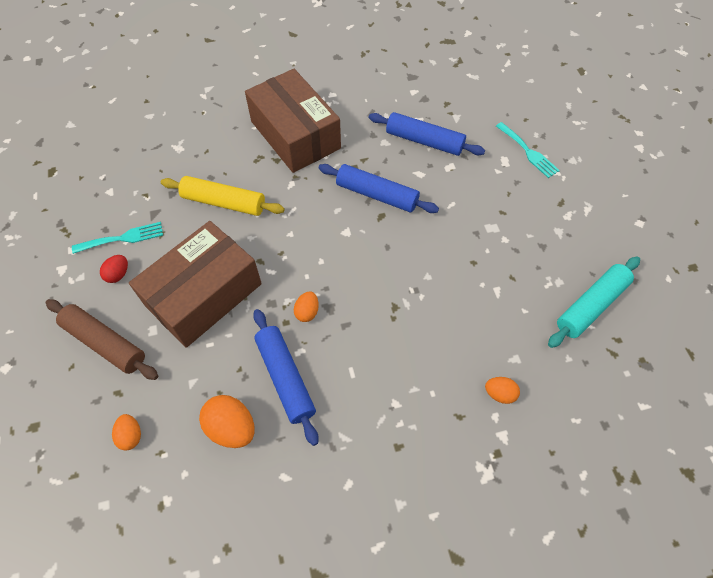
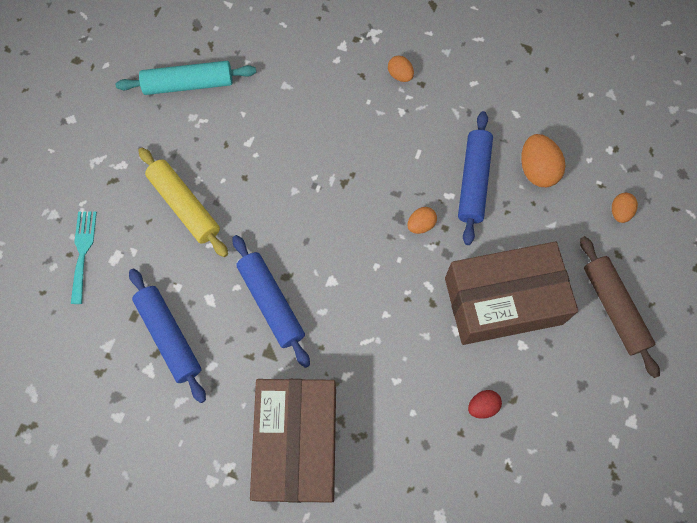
camera: 145 degrees left, 10 degrees up
turquoise fork [72,222,163,254] -> none
red egg [100,255,128,283] -> red egg moved to [468,390,502,419]
yellow rolling pin [161,176,285,216] -> yellow rolling pin moved to [138,148,228,257]
orange egg [485,377,520,404] -> orange egg moved to [388,56,414,82]

